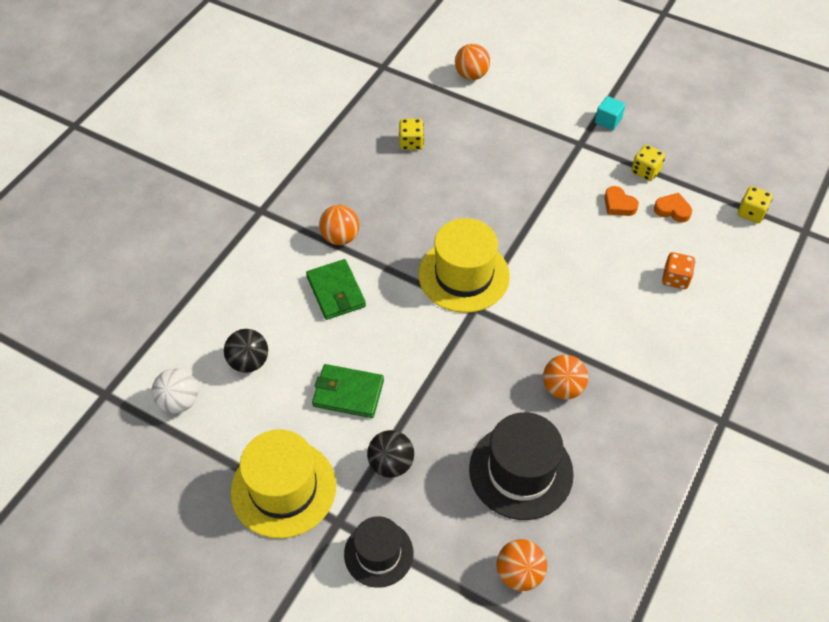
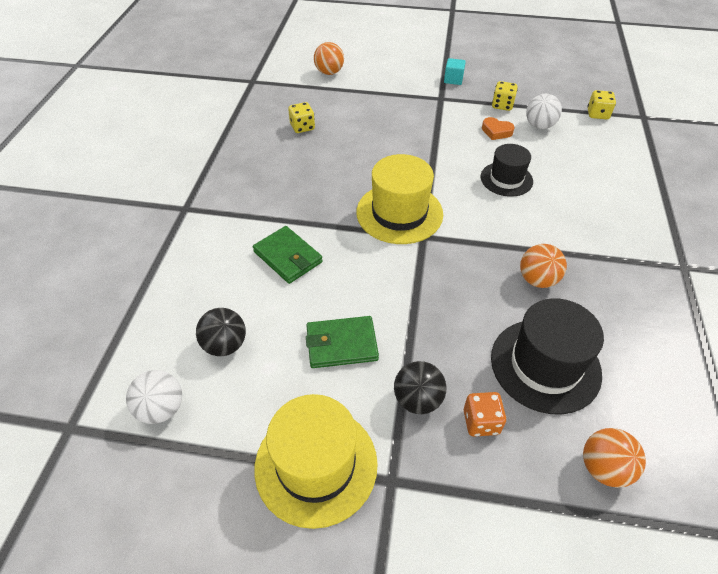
camera: 20 degrees left, 5 degrees down
orange ball [319,205,359,245] -> none
black hat [344,516,414,588] -> black hat moved to [480,144,533,197]
orange heart [654,193,692,223] -> white ball [526,94,562,129]
orange dice [662,252,695,289] -> orange dice moved to [464,392,506,437]

